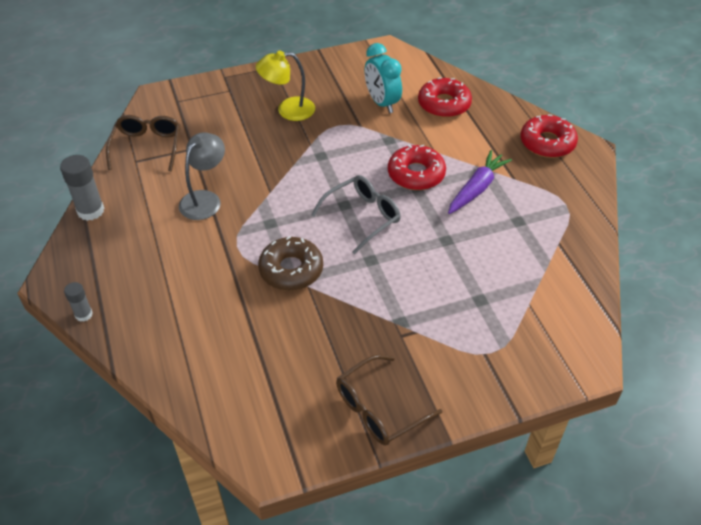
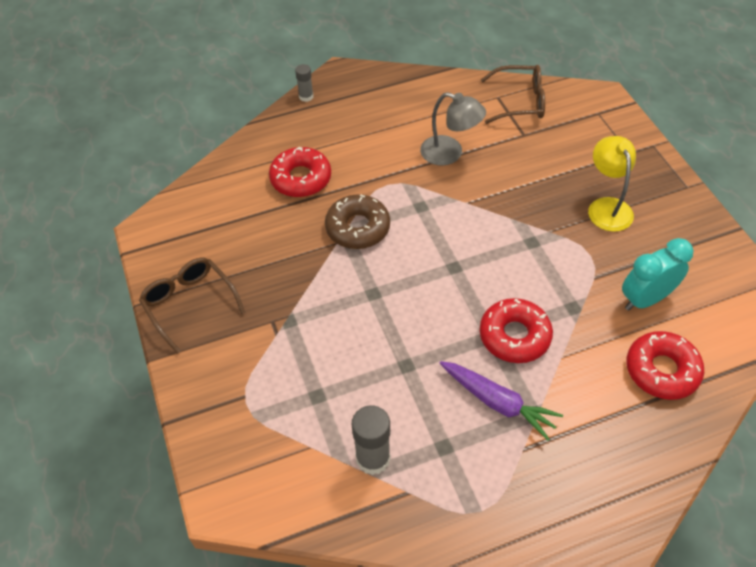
camera: 90 degrees right, 5 degrees up
grey glue stick [60,155,104,221] -> grey glue stick moved to [352,405,391,475]
grey glasses [311,175,401,254] -> none
red donut [521,115,578,158] -> red donut moved to [269,147,331,197]

